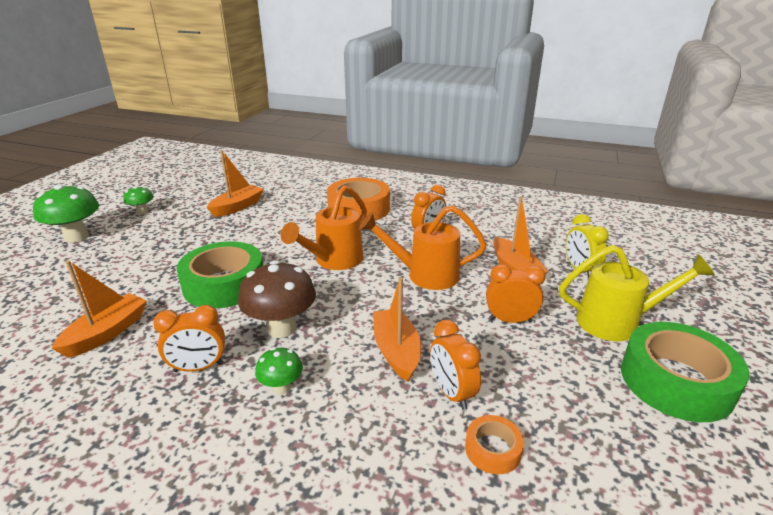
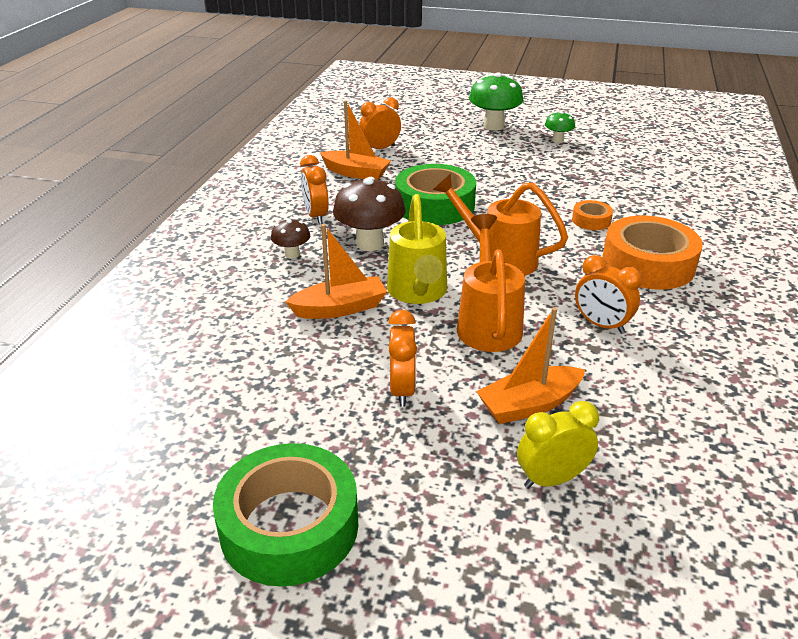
camera: 85 degrees right, 5 degrees up
orange boat [207,151,264,217] -> none
green mushroom [255,348,303,395] -> brown mushroom [271,218,310,259]
orange clock [430,320,481,410] -> orange clock moved to [359,97,401,149]
orange tape [465,415,524,474] -> orange tape moved to [572,200,613,230]
yellow watering can [559,245,715,341] -> yellow watering can moved to [387,194,447,304]

